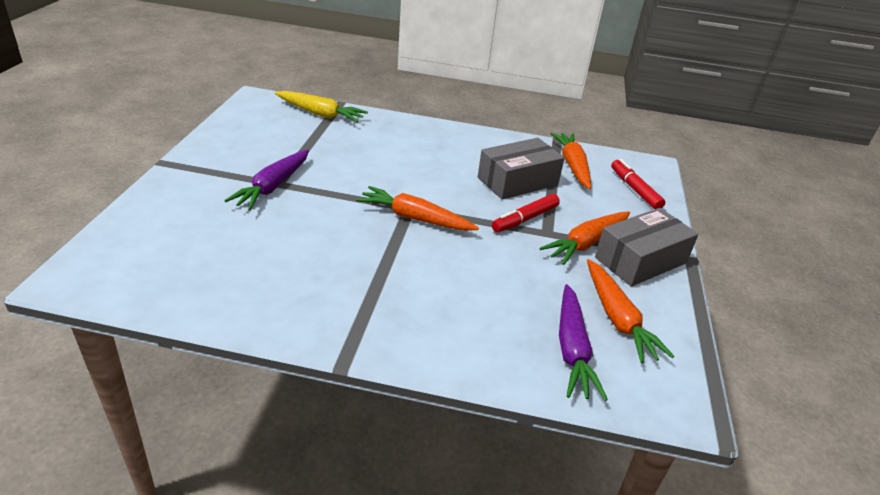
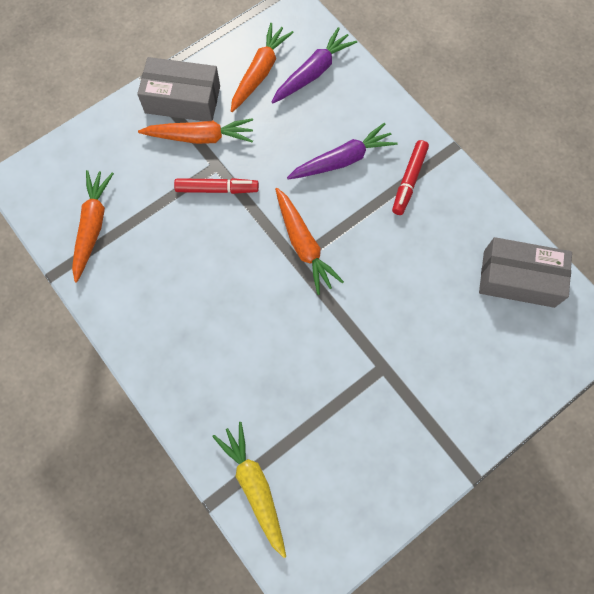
camera: 135 degrees left, 35 degrees up
purple carrot [224,149,309,210] -> purple carrot moved to [287,123,397,179]
grey box [478,138,565,199] -> grey box moved to [479,237,572,308]
orange carrot [550,133,591,189] -> orange carrot turned 150 degrees clockwise [72,170,114,283]
red marker [611,159,665,209] -> red marker moved to [392,140,429,215]

